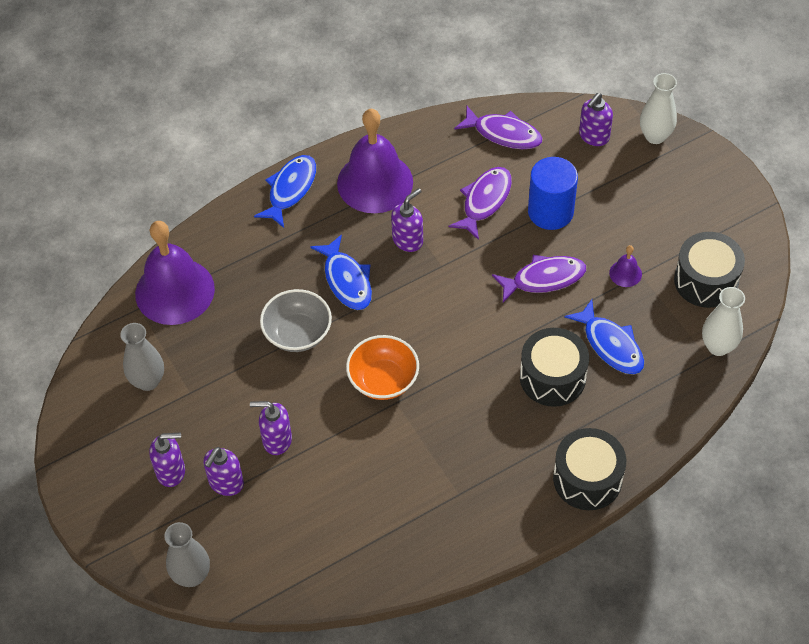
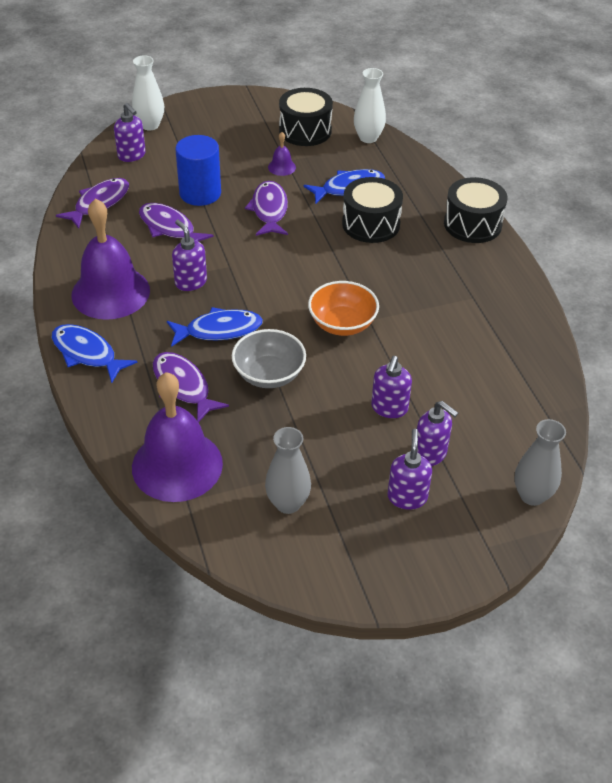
camera: 80 degrees left, 10 degrees down
none -> purple fish [153,352,229,422]

